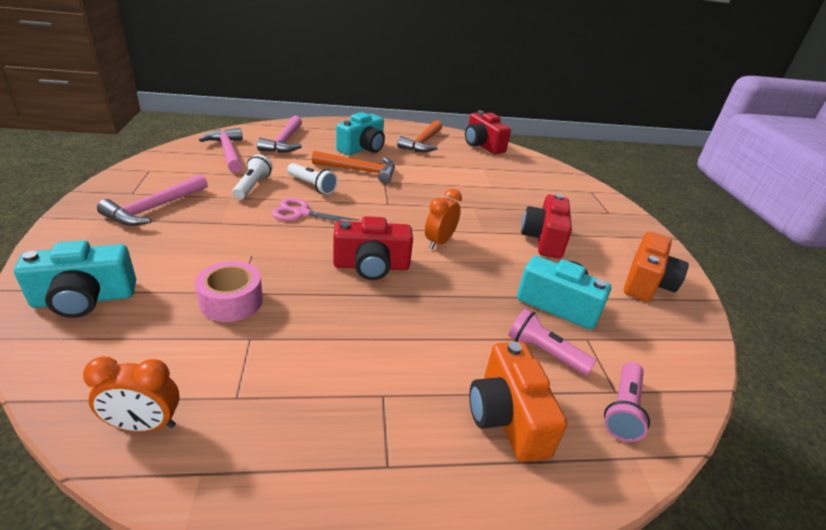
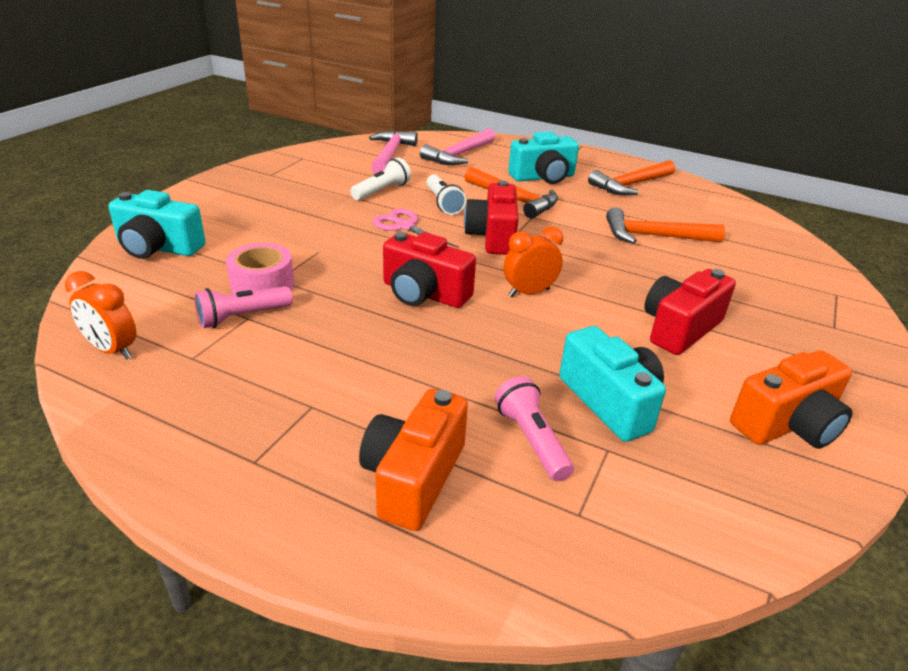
camera: 35 degrees right, 0 degrees up
pink hammer [97,174,208,226] -> none
red camera [465,111,511,154] -> red camera moved to [464,181,519,255]
pink flashlight [604,362,650,442] -> pink flashlight moved to [195,286,293,328]
none -> orange hammer [606,207,725,244]

